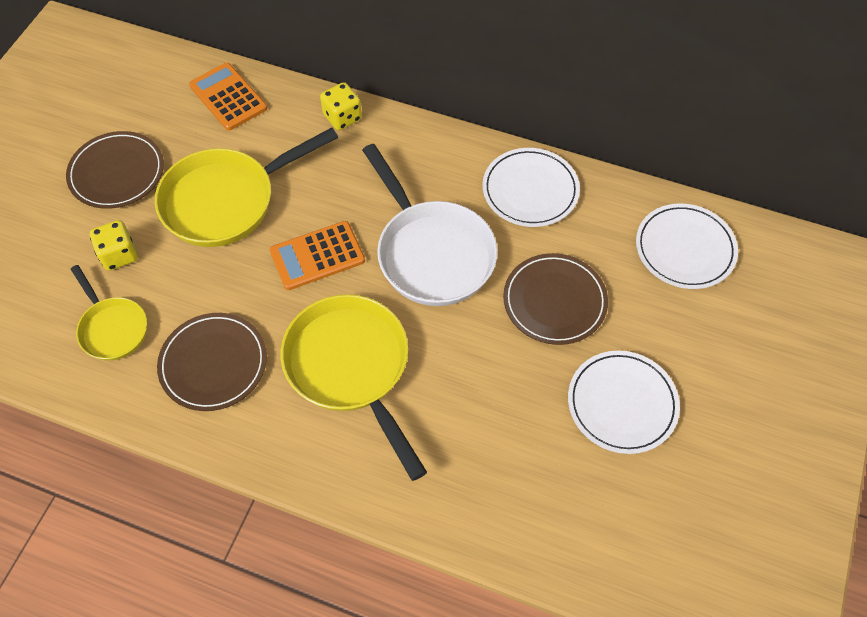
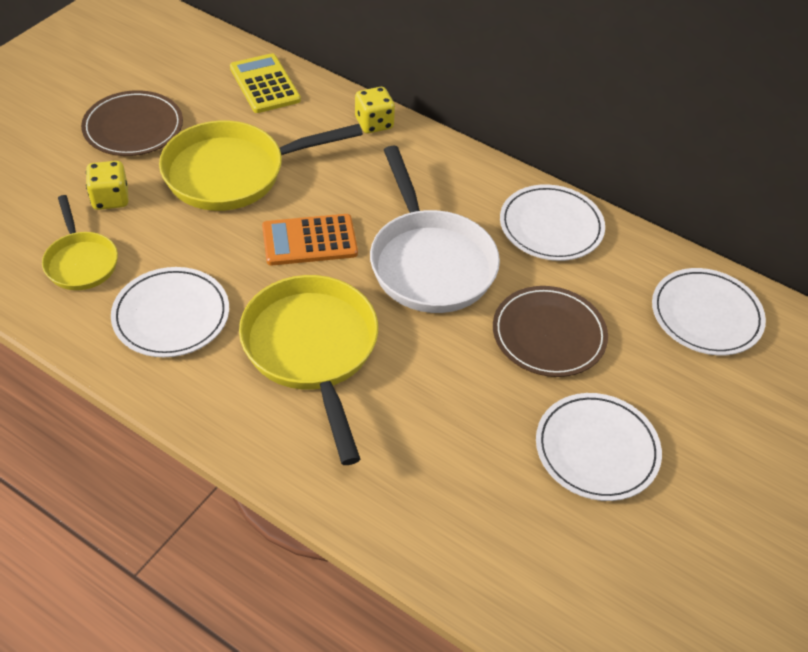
camera: 10 degrees right, 10 degrees down
brown plate [157,313,267,411] -> white plate [111,267,229,357]
orange calculator [189,62,267,131] -> yellow calculator [230,53,301,113]

